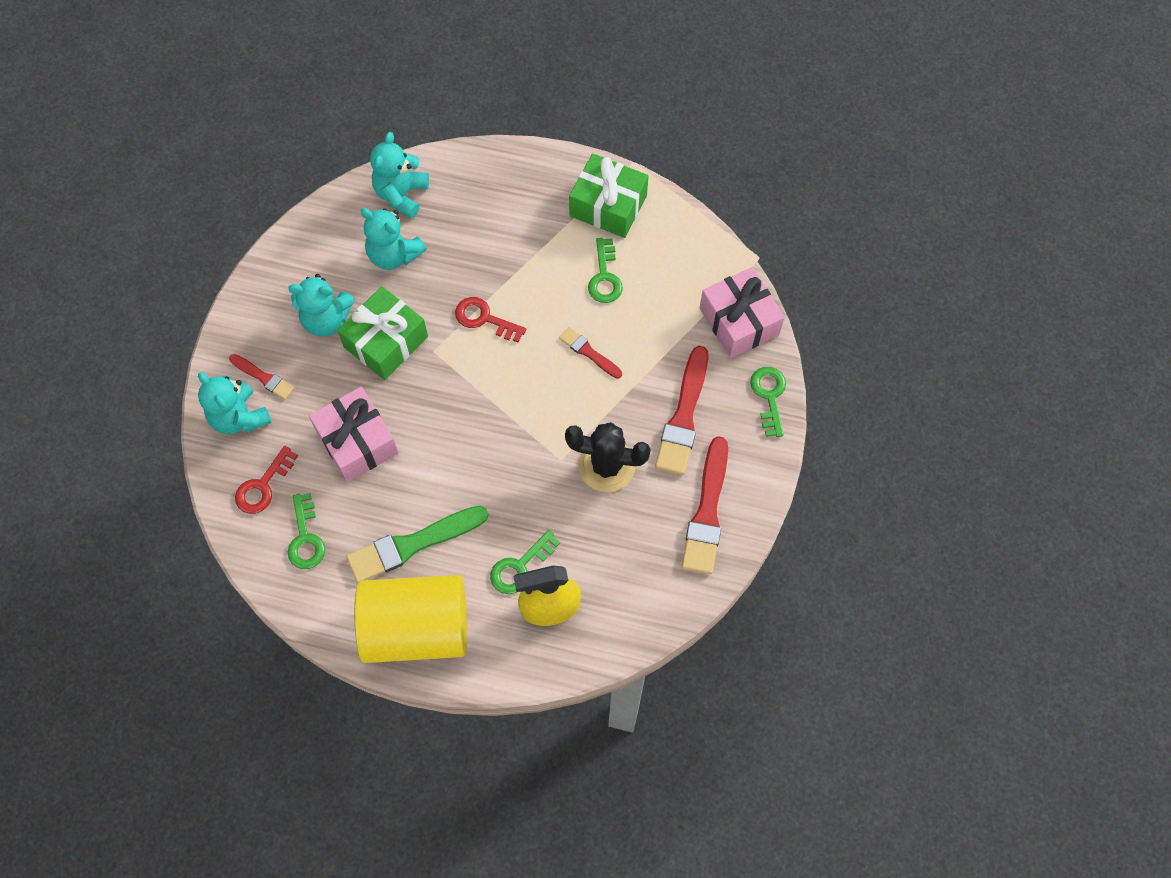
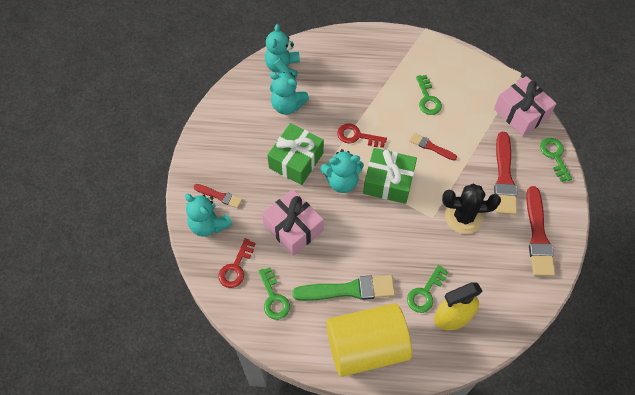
camera: 10 degrees left, 5 degrees down
turquoise teddy bear [288,274,355,337] -> turquoise teddy bear moved to [320,149,364,193]
green brush [346,505,488,583] -> green brush turned 150 degrees counterclockwise [292,275,395,301]
green gift [569,154,649,238] -> green gift moved to [363,148,417,204]

